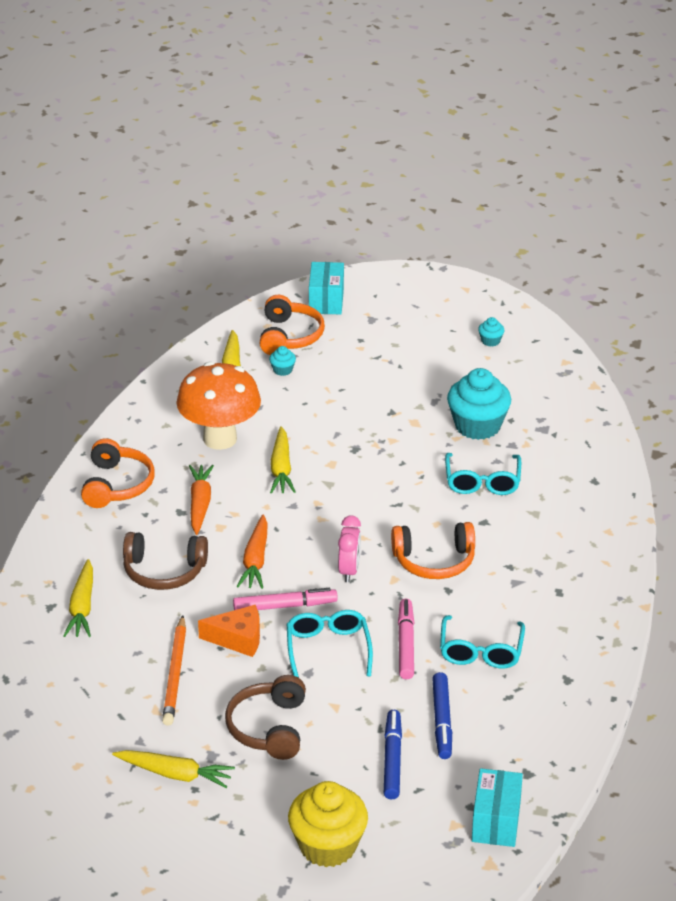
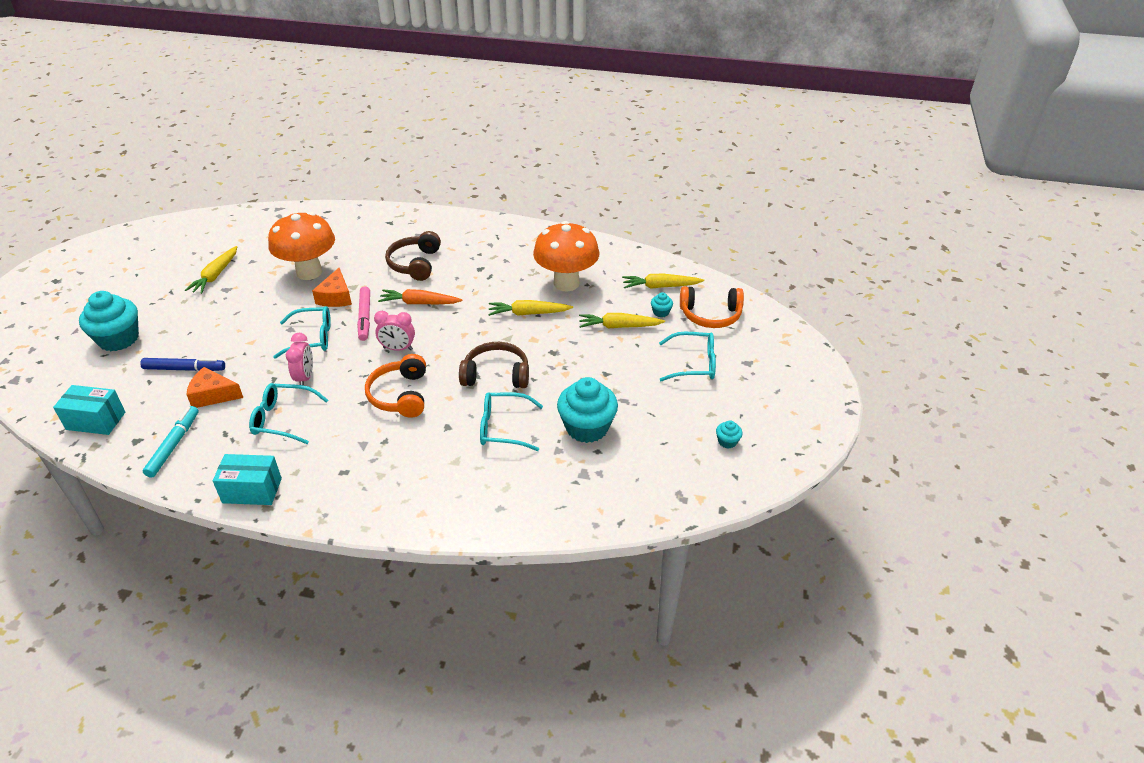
camera: 90 degrees right, 5 degrees up
yellow carrot [63,559,93,637] -> yellow carrot moved to [579,313,665,328]
orange headphones [81,438,155,508] -> none
orange pencil [162,615,186,726] -> orange mushroom [268,212,335,280]
orange carrot [189,465,214,535] -> none
brown headphones [225,675,306,760] -> brown headphones moved to [459,342,529,388]
yellow cupcake [288,781,368,867] -> turquoise cupcake [79,291,139,351]
turquoise box [309,262,344,315] -> turquoise box moved to [213,454,282,505]
pink marker [398,599,414,679] -> pink clock [286,333,313,386]
blue marker [432,672,452,759] -> orange cheese [186,367,243,408]
none -> turquoise marker [143,406,199,478]
none -> turquoise glasses [659,332,716,382]

